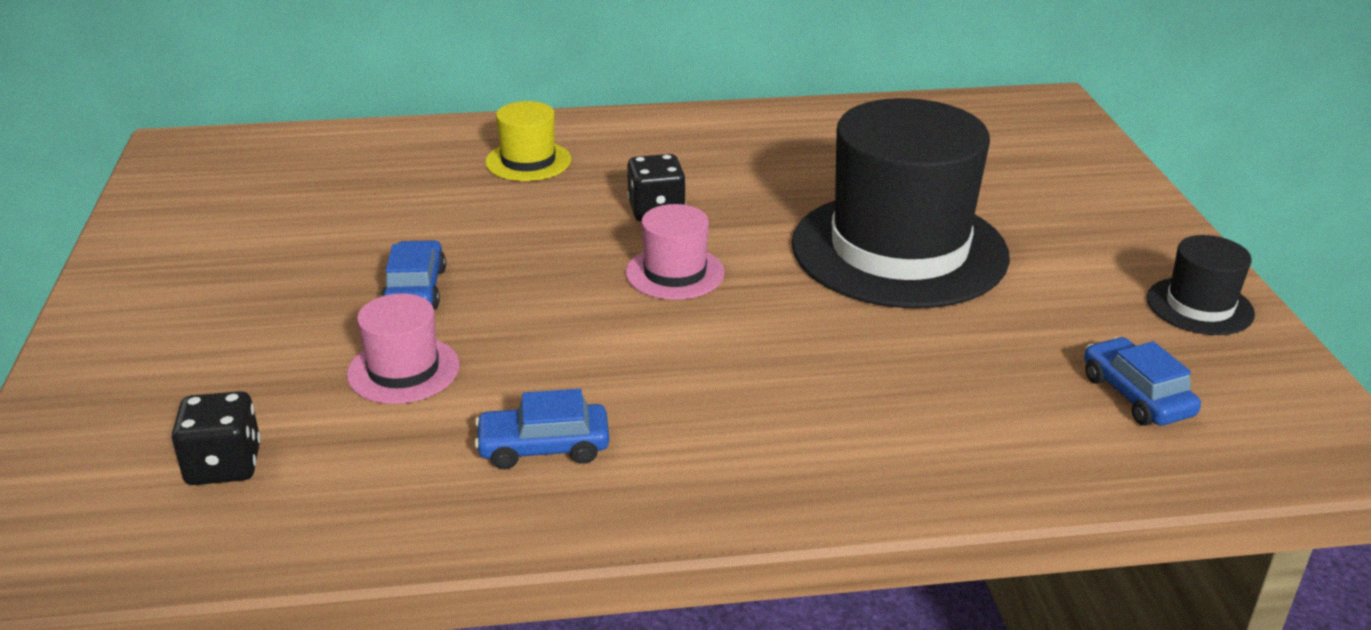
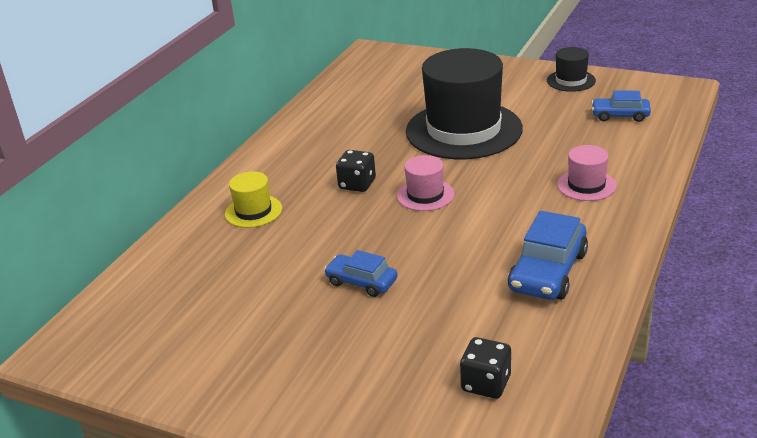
camera: 55 degrees left, 0 degrees up
pink hat [347,293,460,404] -> pink hat moved to [557,145,617,201]
blue car [474,389,609,469] -> blue car [508,211,588,300], size x1.62

